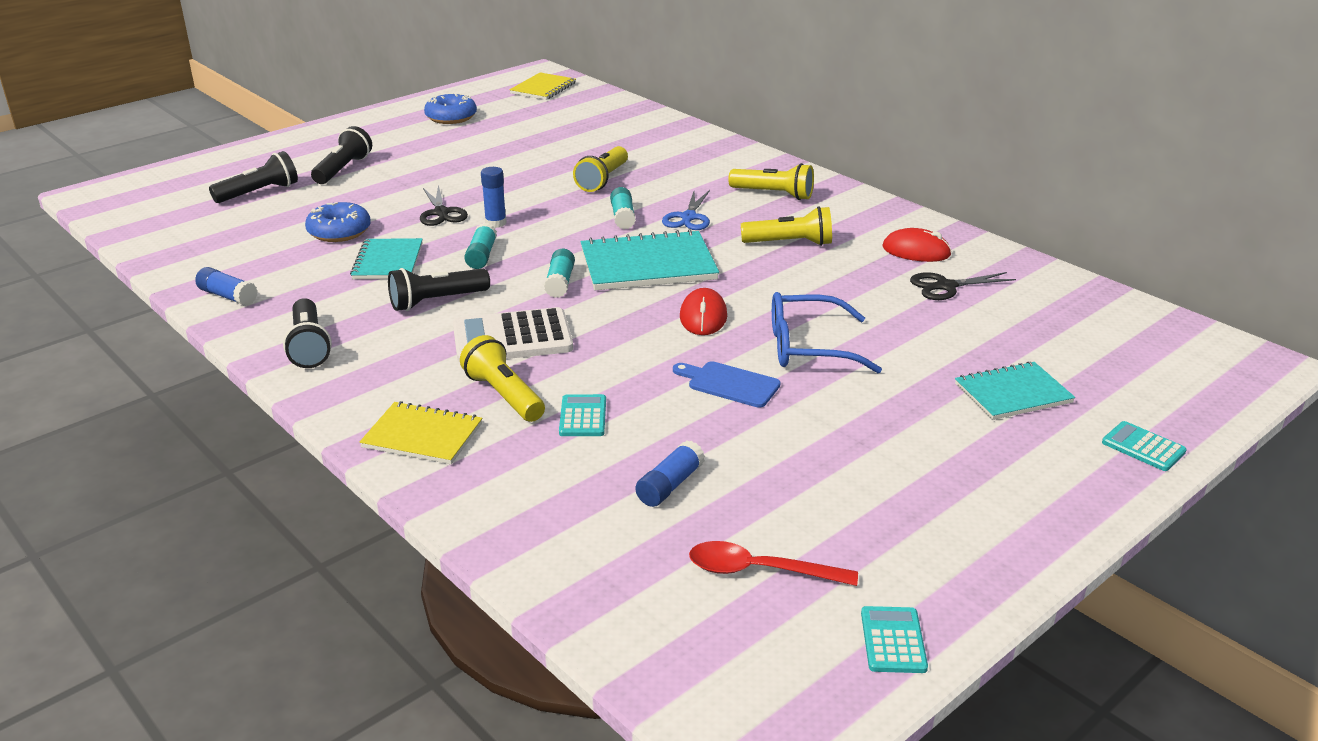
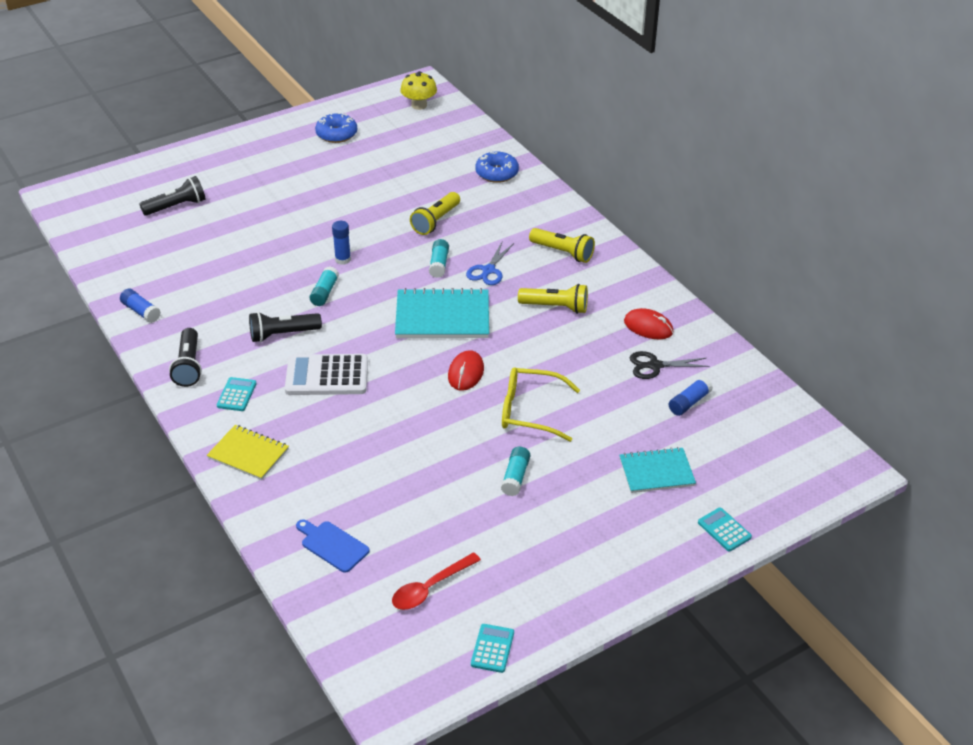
camera: 10 degrees right, 10 degrees up
blue donut [305,202,371,242] -> blue donut moved to [475,152,519,183]
black flashlight [311,126,372,184] -> none
turquoise notebook [350,238,423,279] -> none
black scissors [420,184,468,226] -> none
yellow flashlight [460,335,545,422] -> none
yellow notebook [509,72,576,100] -> yellow mushroom [400,71,437,110]
turquoise glue stick [544,249,575,298] -> turquoise glue stick moved to [501,447,530,496]
turquoise calculator [559,394,606,436] -> turquoise calculator moved to [217,377,257,411]
blue glue stick [635,441,705,507] -> blue glue stick moved to [668,377,713,416]
blue cutting board [673,361,781,408] -> blue cutting board moved to [296,519,370,573]
red spoon [689,541,858,586] -> red spoon turned 60 degrees counterclockwise [392,552,481,610]
blue glasses [772,292,882,373] -> yellow glasses [502,368,580,442]

